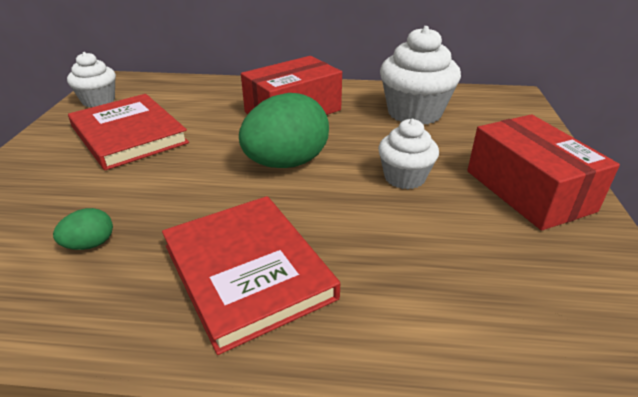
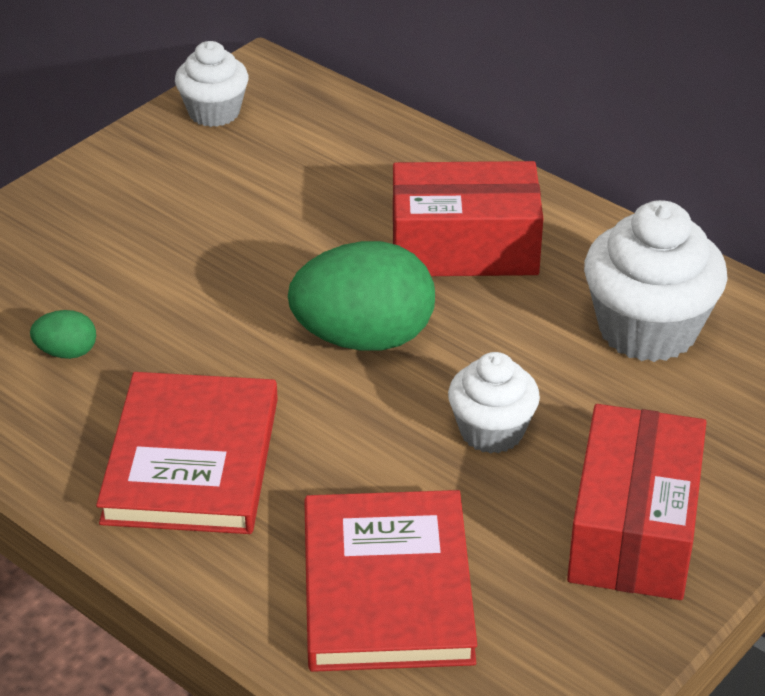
camera: 35 degrees right, 5 degrees up
red book [68,94,189,170] -> red book moved to [304,490,477,672]

